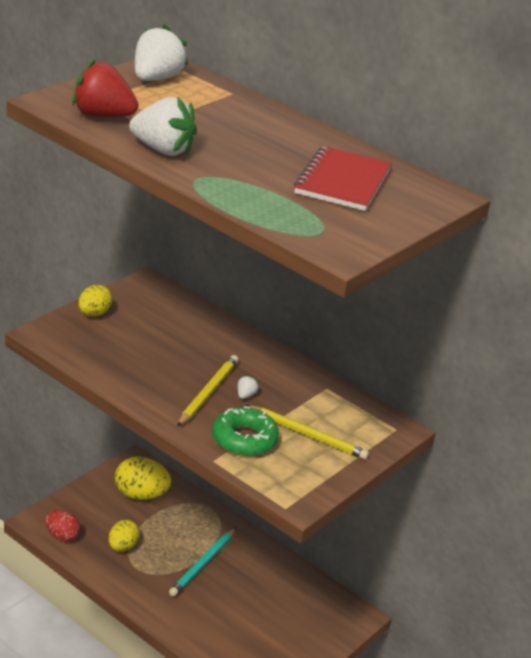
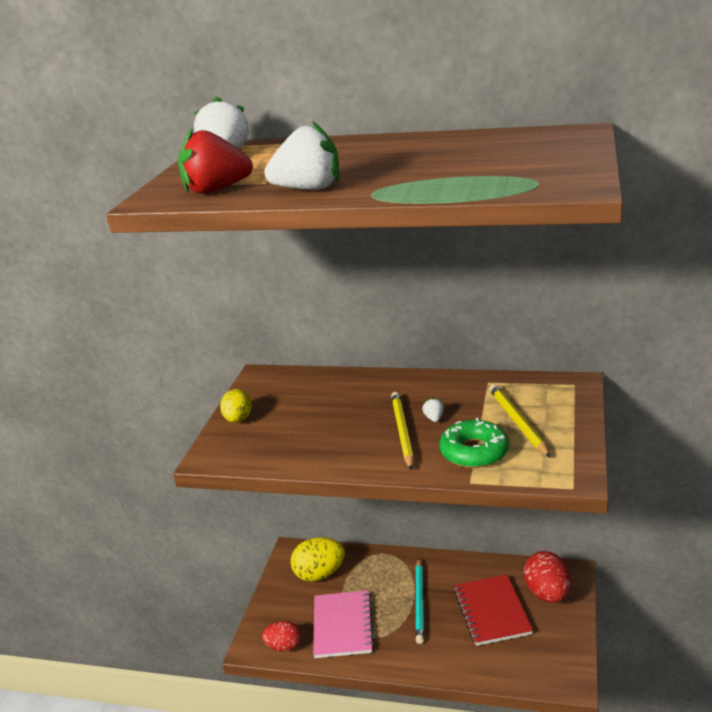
camera: 20 degrees left, 5 degrees down
yellow egg [109,520,139,552] -> pink notebook [313,590,374,658]
yellow pencil [246,405,369,460] -> yellow pencil turned 105 degrees counterclockwise [489,384,551,458]
red notebook [294,146,392,211] -> red notebook moved to [454,575,533,646]
none -> red egg [524,551,571,603]

